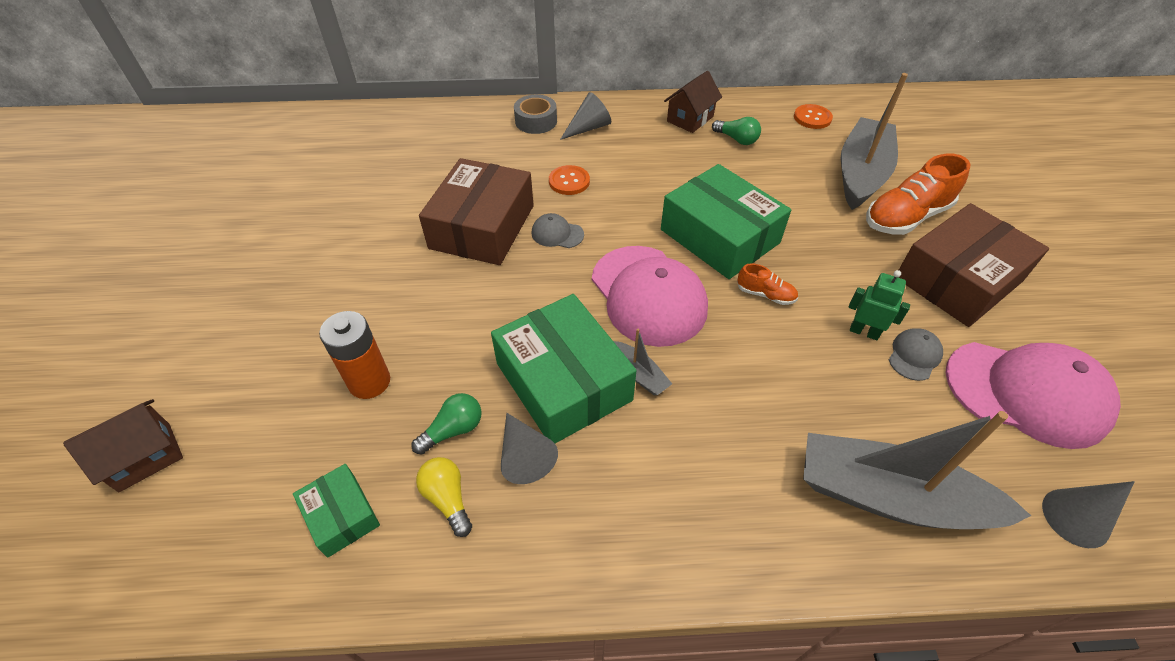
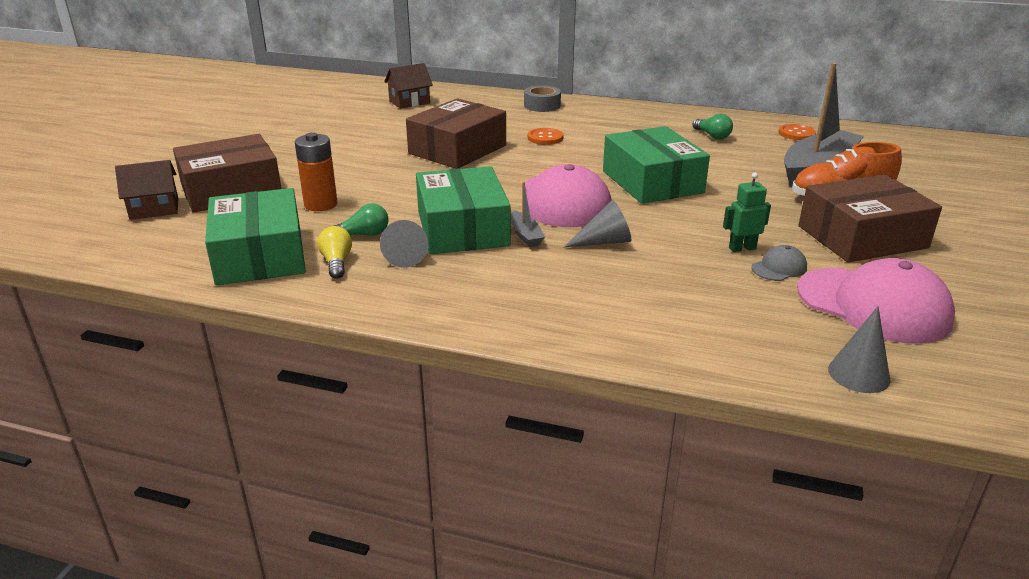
camera: 20 degrees right, 20 degrees down
green box [293,464,380,558] -> green box [205,188,306,285], size x2.00
grey cap [531,213,584,248] -> none
grey cone [560,92,611,140] -> grey cone moved to [564,200,632,247]
brown house [664,71,722,133] -> brown house moved to [384,63,433,109]
orange shoe [737,263,798,305] -> none
grey boat [803,411,1031,529] -> none
green robot [849,270,910,340] -> green robot turned 60 degrees counterclockwise [723,173,771,252]
none -> brown box [173,134,281,213]

